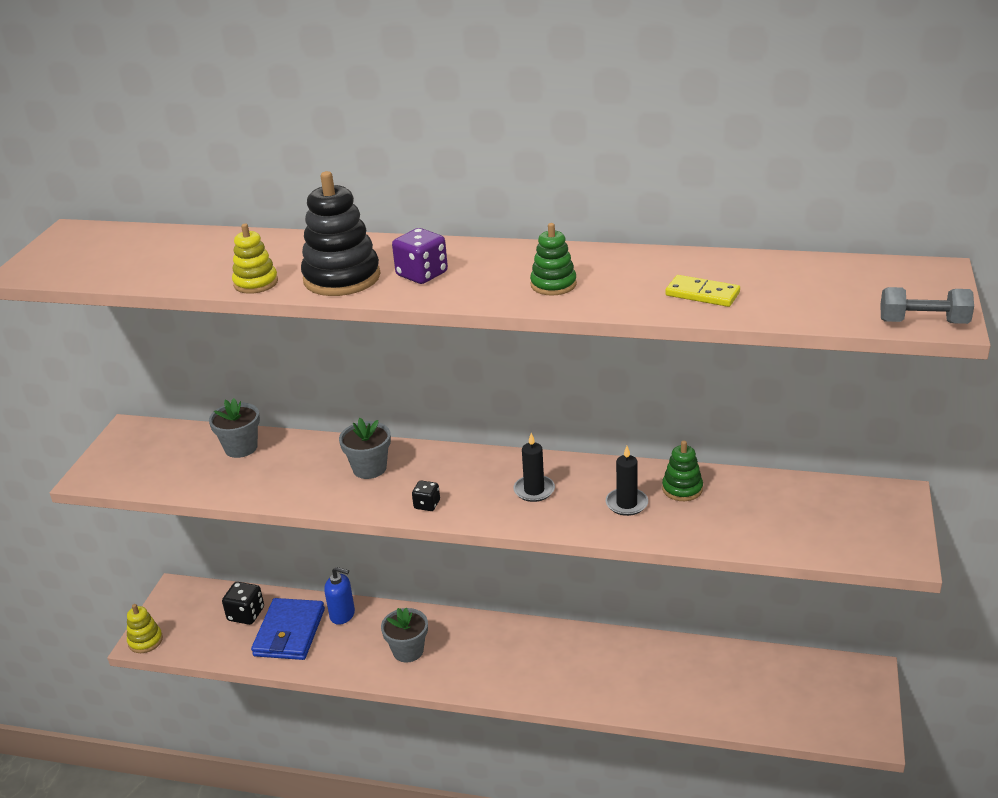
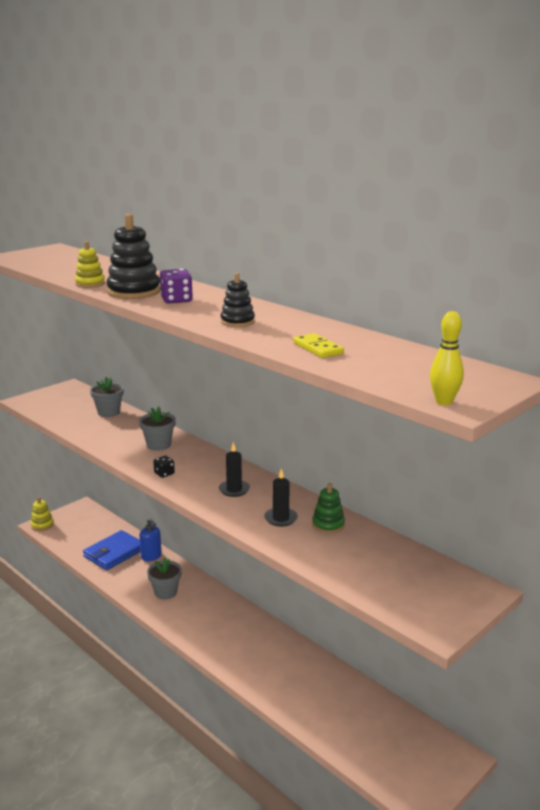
camera: 30 degrees right, 10 degrees down
black dice [222,582,264,625] -> none
green stacking toy [530,223,577,296] -> black stacking toy [221,273,255,327]
grey dumbbell [880,287,974,324] -> yellow bowling pin [430,311,464,405]

